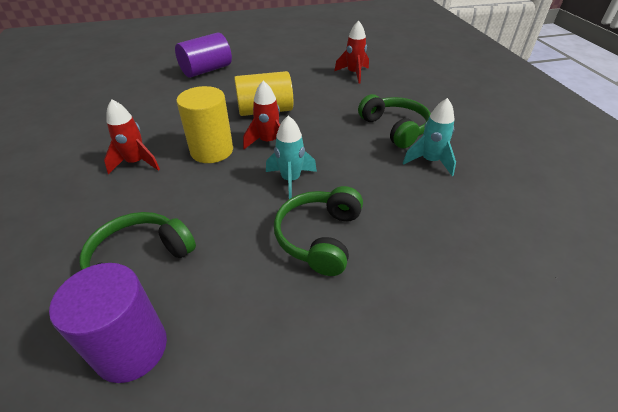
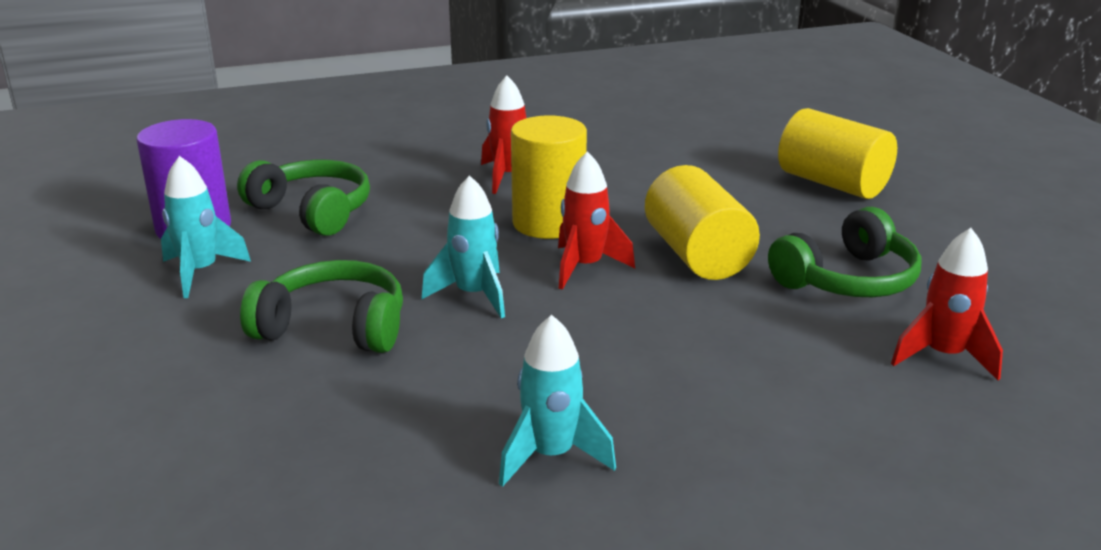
camera: 85 degrees right, 15 degrees down
purple cylinder [175,32,232,78] -> yellow cylinder [778,108,897,199]
green headphones [358,94,431,148] -> green headphones moved to [768,207,922,297]
none -> turquoise rocket [161,156,251,298]

